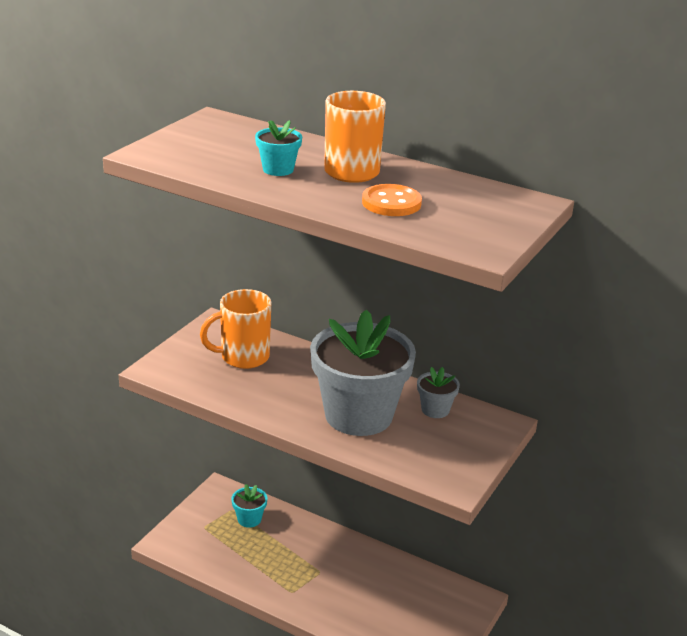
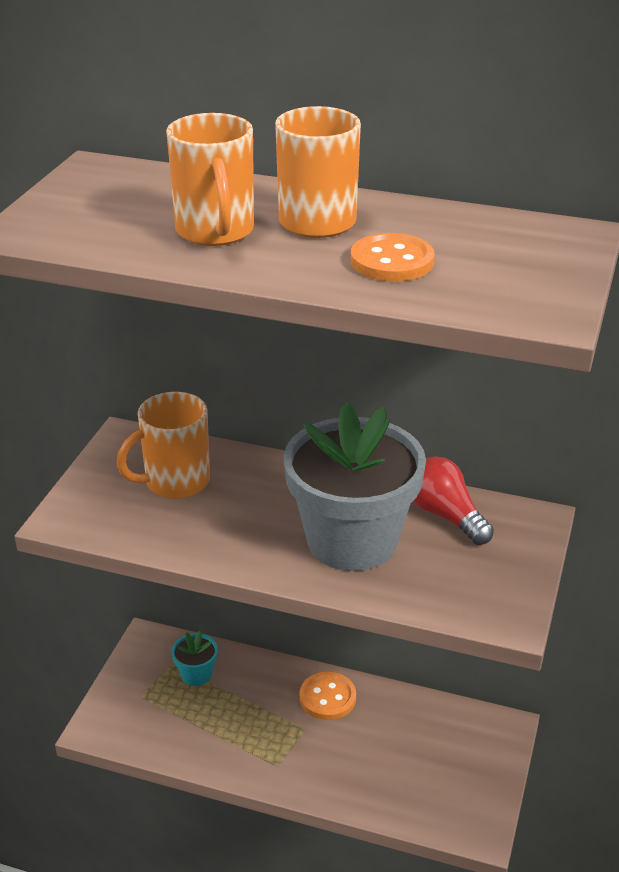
camera: 10 degrees left, 5 degrees up
turquoise flower pot [255,120,302,176] -> orange mug [166,113,254,246]
grey flower pot [417,367,460,418] -> red light bulb [414,456,494,545]
none -> orange button [300,672,356,720]

